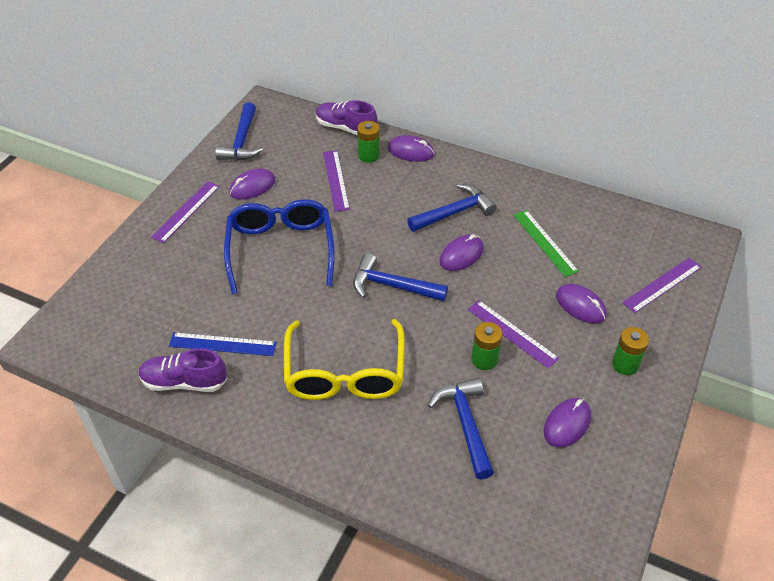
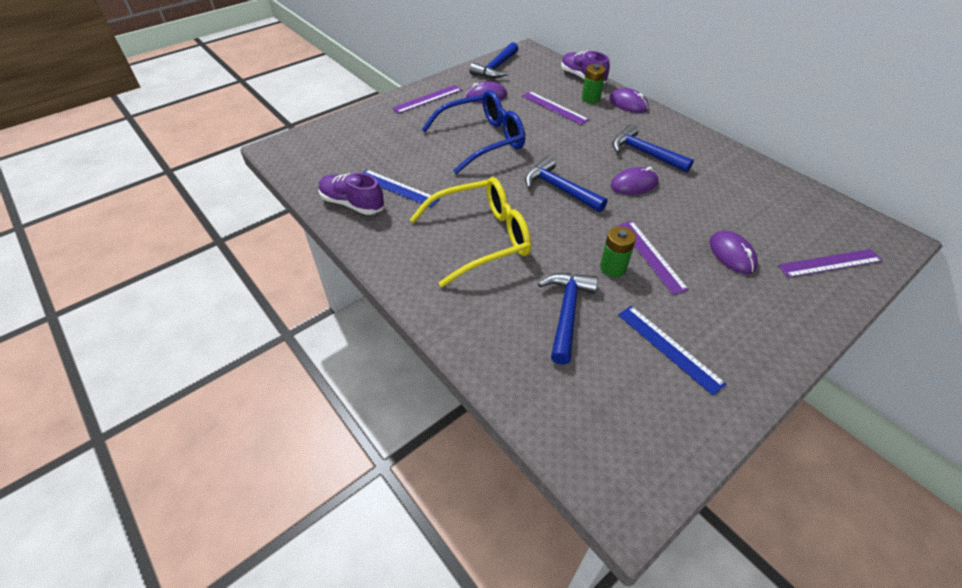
camera: 25 degrees right, 0 degrees up
blue glasses [224,199,335,295] -> blue glasses turned 45 degrees clockwise [422,90,525,174]
yellow glasses [284,319,405,400] -> yellow glasses turned 135 degrees counterclockwise [410,177,531,287]
purple ruler [323,150,350,212] -> purple ruler turned 60 degrees counterclockwise [522,91,589,125]
blue hammer [407,184,497,232] -> blue hammer turned 135 degrees counterclockwise [612,124,694,173]
green ruler [514,210,579,277] -> none
purple mouse [544,398,591,448] -> blue ruler [618,306,726,396]
green battery [612,327,649,375] -> none

